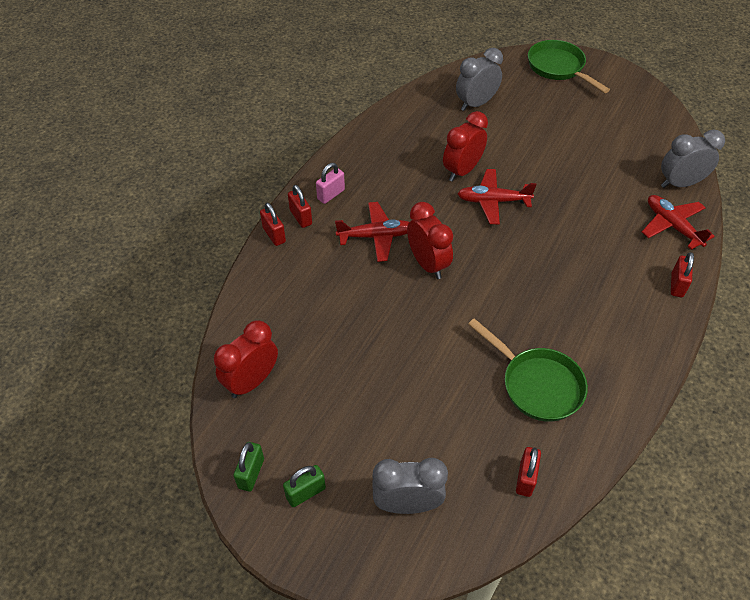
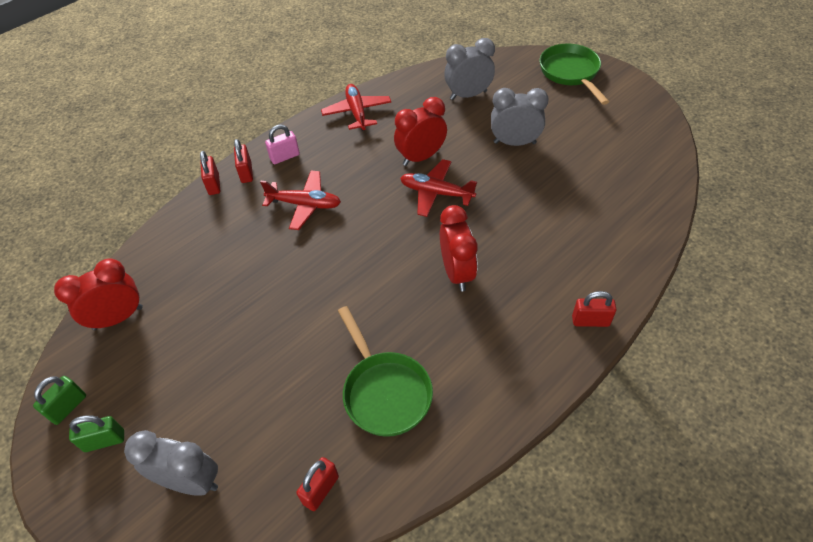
camera: 20 degrees right, 0 degrees up
red clock [407,202,453,279] -> red clock moved to [440,205,478,291]
red plane [642,195,715,250] -> red plane moved to [321,84,391,131]
grey clock [661,129,725,188] -> grey clock moved to [491,88,549,146]
red padlock [671,252,694,297] -> red padlock turned 60 degrees clockwise [572,291,616,327]

